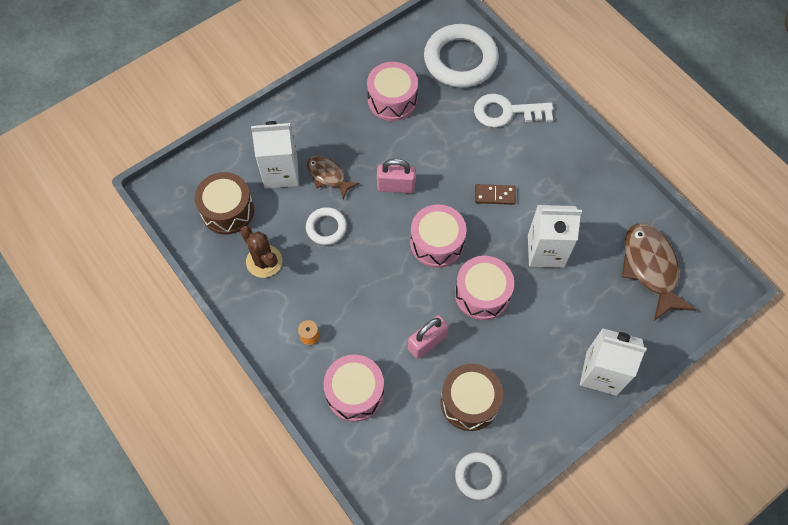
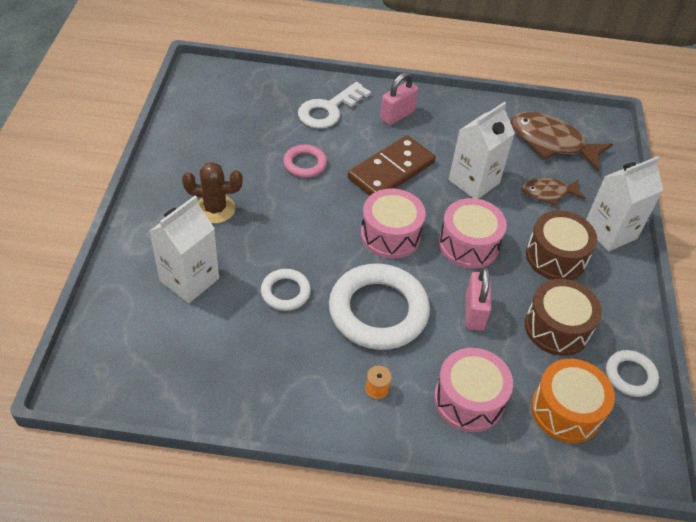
camera: 50 degrees left, 15 degrees down
brown drum [195,172,254,235] -> brown drum moved to [526,210,597,280]
brown cactus [240,226,282,278] -> brown cactus moved to [182,162,243,223]
brown fish [307,156,359,199] -> brown fish moved to [522,177,585,206]
pink drum [367,62,418,121] -> none
pink padlock [377,159,416,193] -> pink padlock moved to [380,72,418,125]
white ring [424,24,499,88] -> white ring moved to [329,263,430,350]
brown domino [475,184,516,205] -> brown domino [348,135,436,196], size x1.96
none -> pink ring [283,145,327,178]
none -> orange drum [531,359,615,443]

